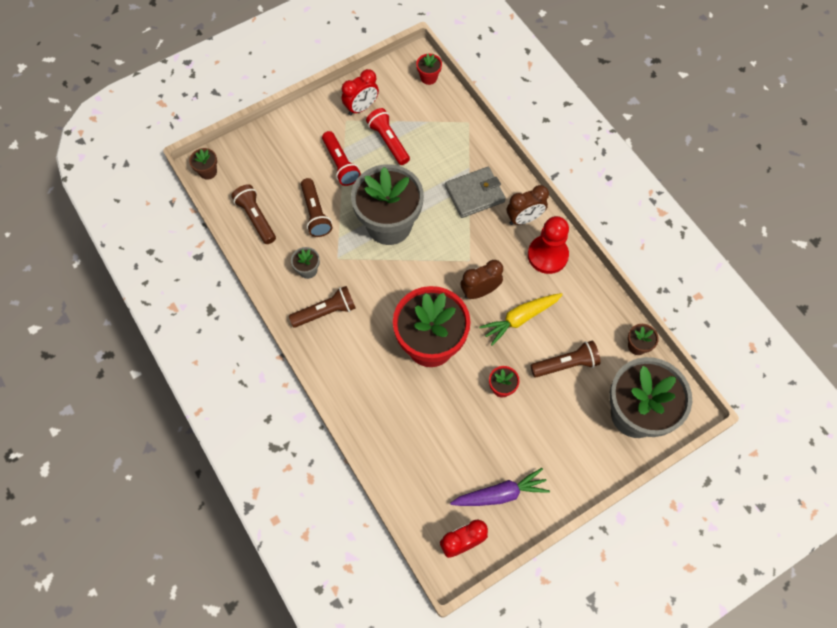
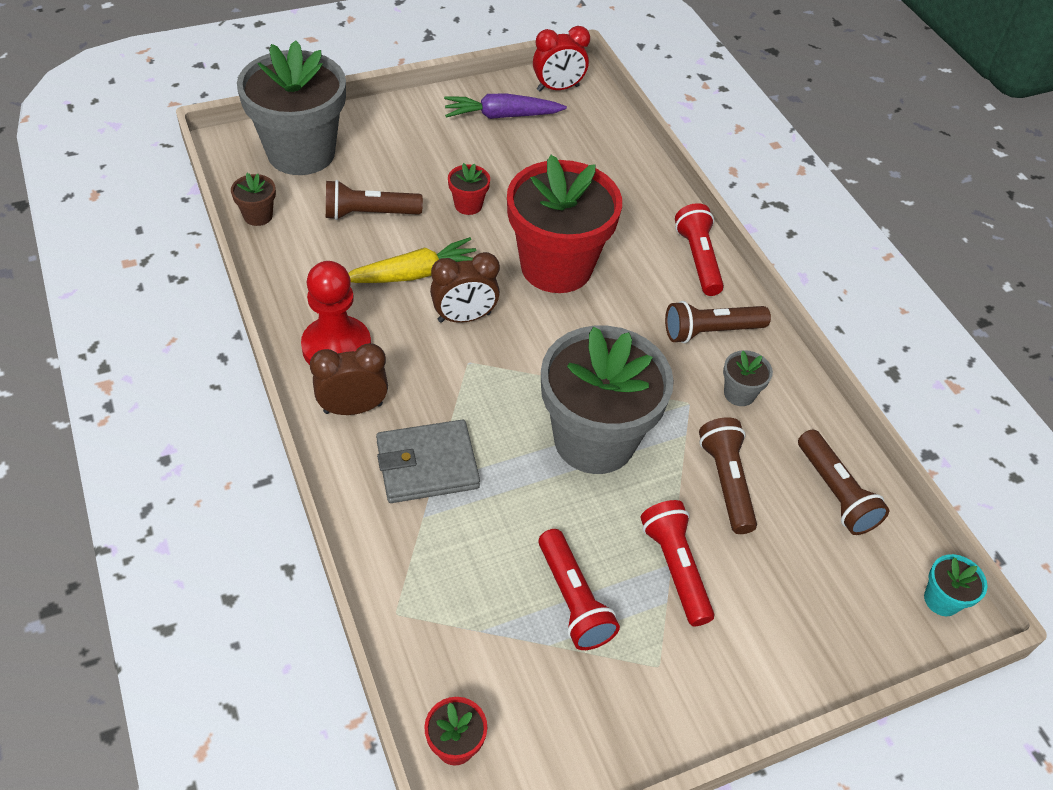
camera: 175 degrees left, 15 degrees down
brown flower pot [189,148,217,180] -> turquoise flower pot [924,554,988,616]
red clock [342,69,379,115] -> none
none -> red flashlight [675,203,724,296]

